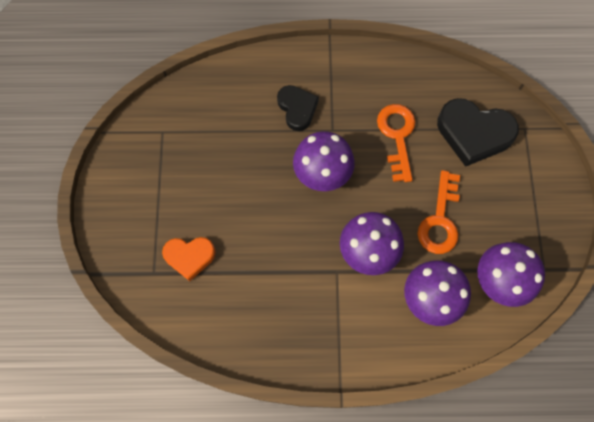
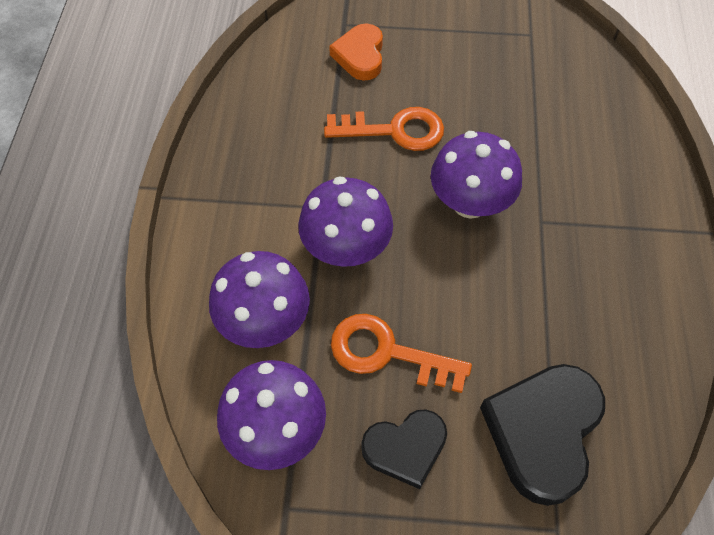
camera: 95 degrees right, 10 degrees down
black heart [277,85,319,131] -> black heart moved to [361,409,447,489]
orange key [377,104,416,182] -> orange key moved to [324,107,444,151]

